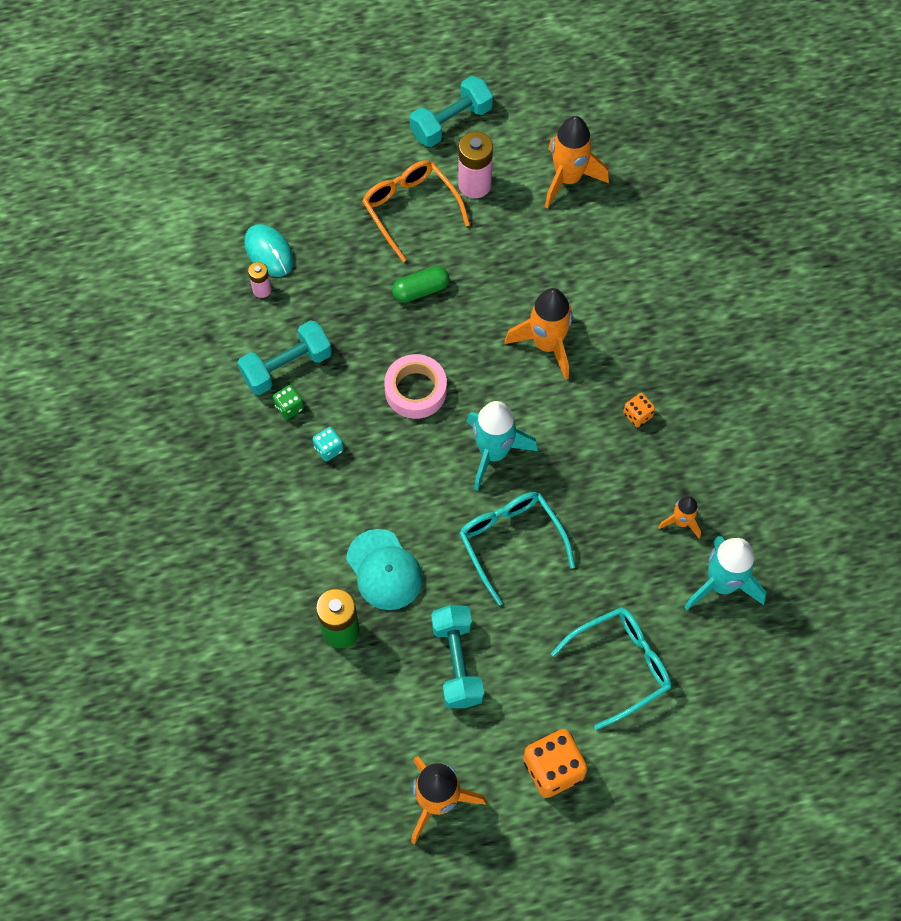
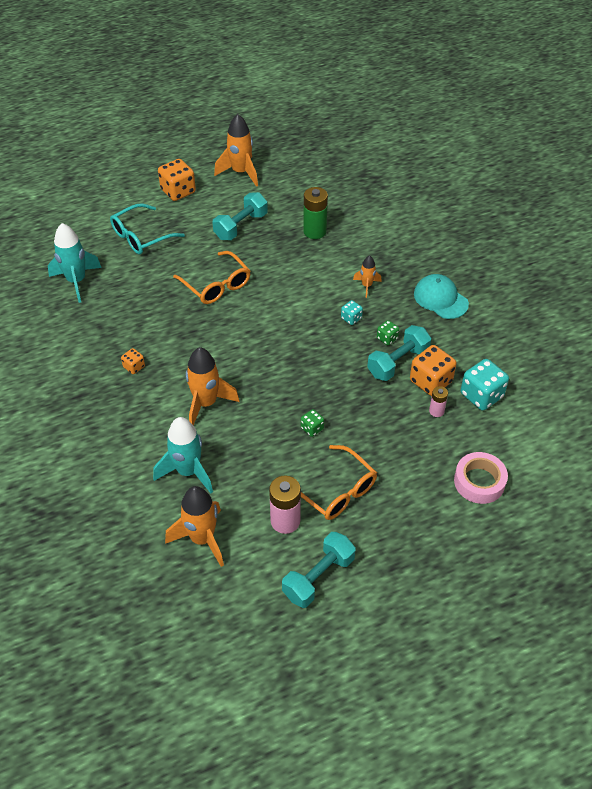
camera: 170 degrees right, 15 degrees down
turquoise mouse [244,224,294,277] -> none
turquoise cap [346,529,423,610] -> turquoise cap moved to [414,274,469,319]
pink tape [384,354,447,419] -> pink tape moved to [454,452,508,504]
green capsule [392,266,450,303] -> green dice [301,409,324,437]
turquoise dumbbell [431,605,484,708] -> turquoise dumbbell turned 60 degrees clockwise [212,192,268,240]
turquoise glasses [459,492,575,606] -> orange glasses [173,251,251,304]
turquoise rocket [467,401,538,491] -> turquoise rocket moved to [153,417,213,493]
orange rocket [658,496,701,539] -> orange rocket moved to [353,255,382,298]
none -> orange dice [410,345,457,396]
none -> turquoise dice [461,359,509,410]

